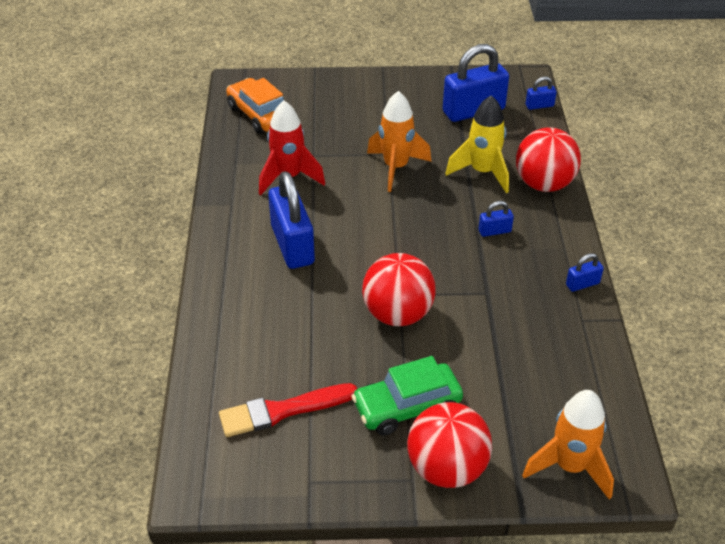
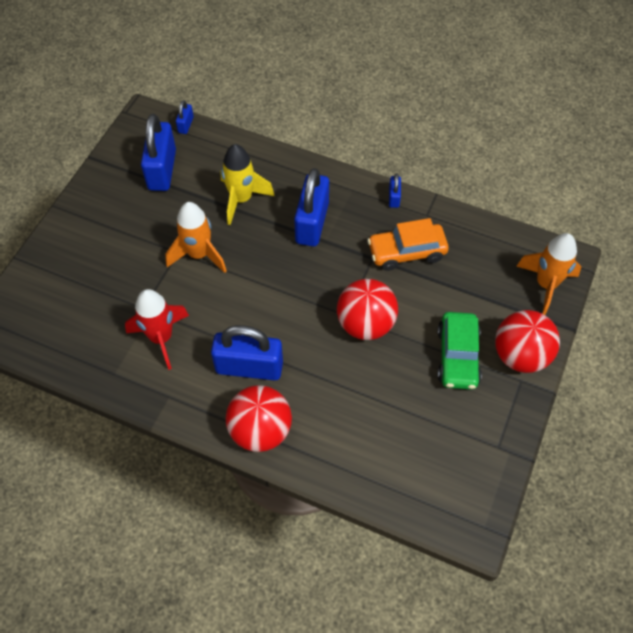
camera: 65 degrees left, 15 degrees up
red brush [219,383,357,437] -> none
orange car [226,78,284,134] -> orange car moved to [367,218,449,271]
blue padlock [479,201,514,237] -> blue padlock [294,168,329,247], size x2.20
red ball [516,127,581,192] -> red ball moved to [226,385,292,452]

